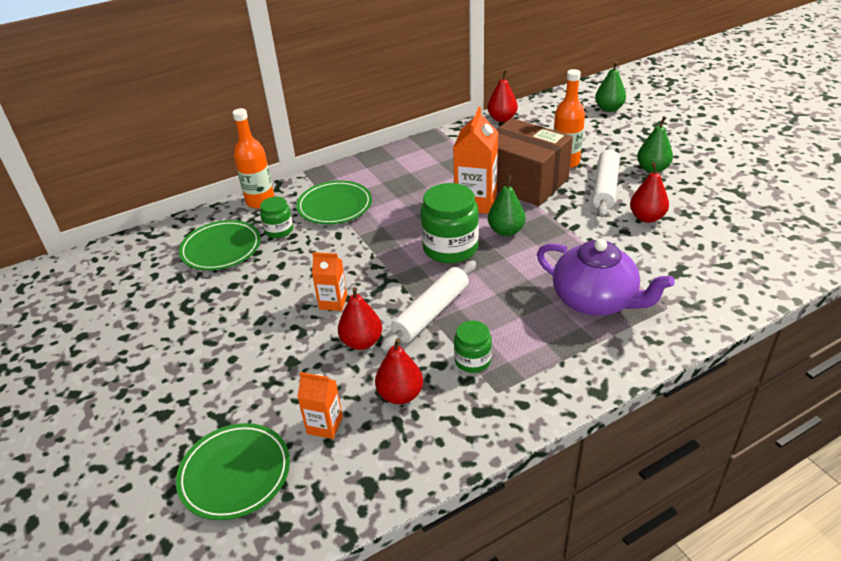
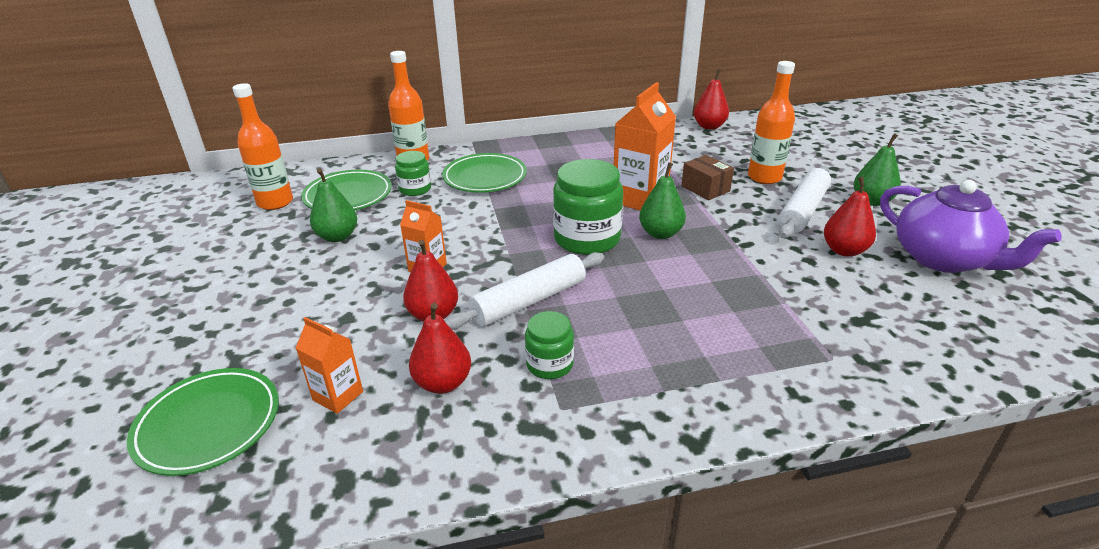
camera: 15 degrees right, 5 degrees down
brown box [496,118,573,206] -> brown box [681,155,734,200], size x0.45
purple teapot [537,239,675,316] -> purple teapot moved to [880,180,1062,273]
green pear [595,61,626,112] -> green pear moved to [310,169,357,242]
none -> orange bottle [232,83,293,210]

